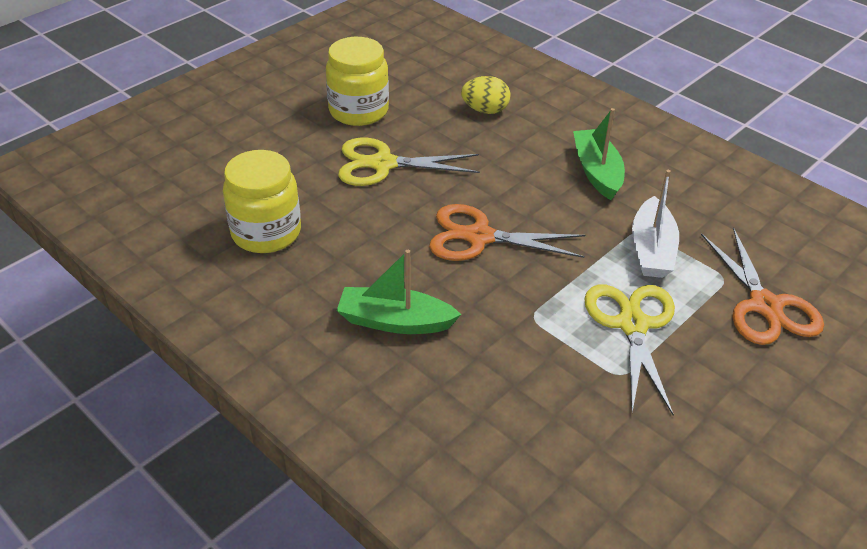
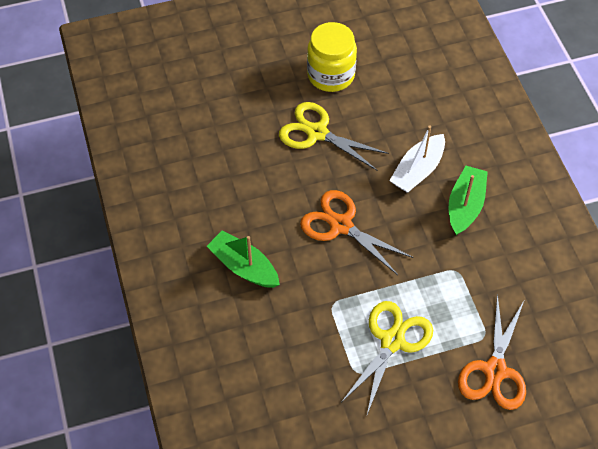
camera: 30 degrees right, 15 degrees up
yellow jar [223,150,301,253] -> none
yellow egg [461,76,510,114] -> none
white boat [632,170,679,278] -> white boat moved to [389,125,445,193]

